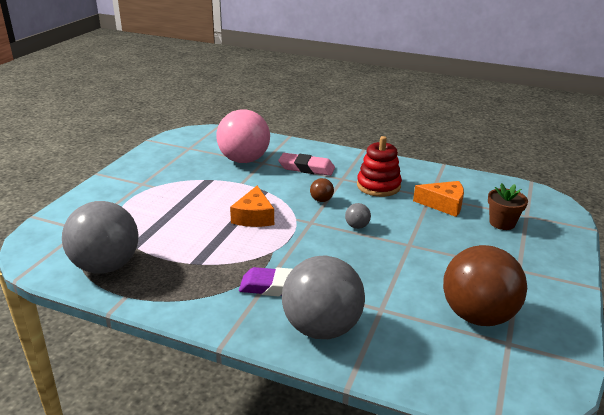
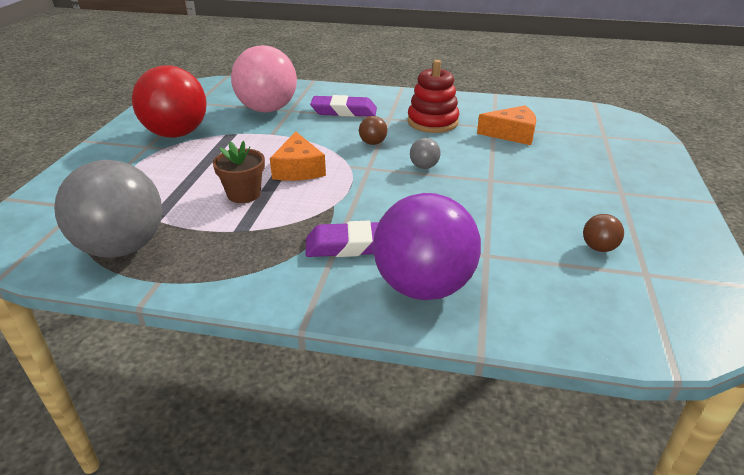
camera: 10 degrees left, 5 degrees up
pink eraser [278,153,335,176] -> purple eraser [310,95,377,117]
grey ball [282,255,365,339] -> purple ball [373,193,481,300]
brown ball [443,245,527,326] -> brown ball [583,214,624,252], size x0.40
brown flower pot [488,183,528,230] -> brown flower pot moved to [213,141,265,203]
none -> red ball [132,65,207,138]

